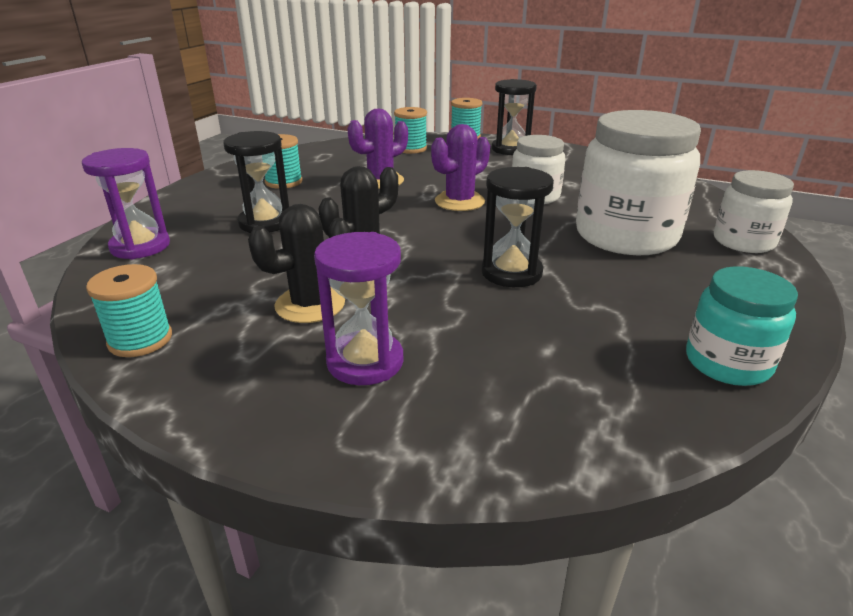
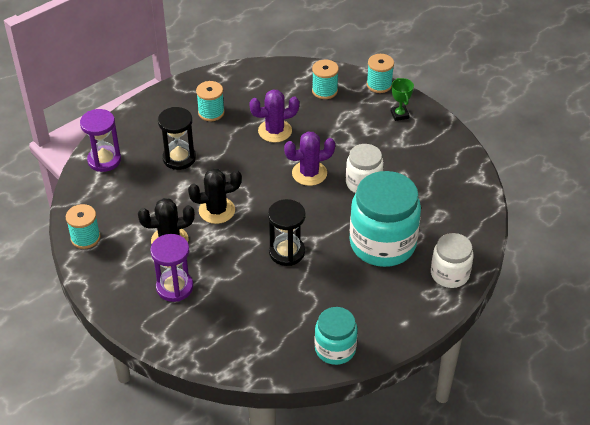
camera: 25 degrees right, 15 degrees up
black hourglass [492,79,537,155] -> green trophy [391,78,414,121]
white jar [576,110,701,255] -> turquoise jar [350,171,421,267]

